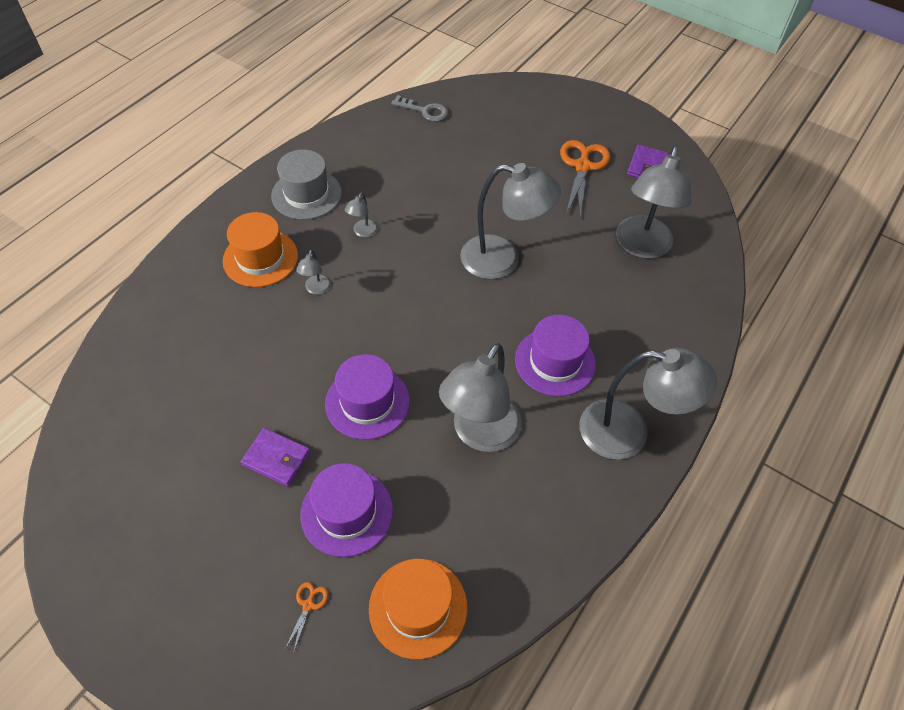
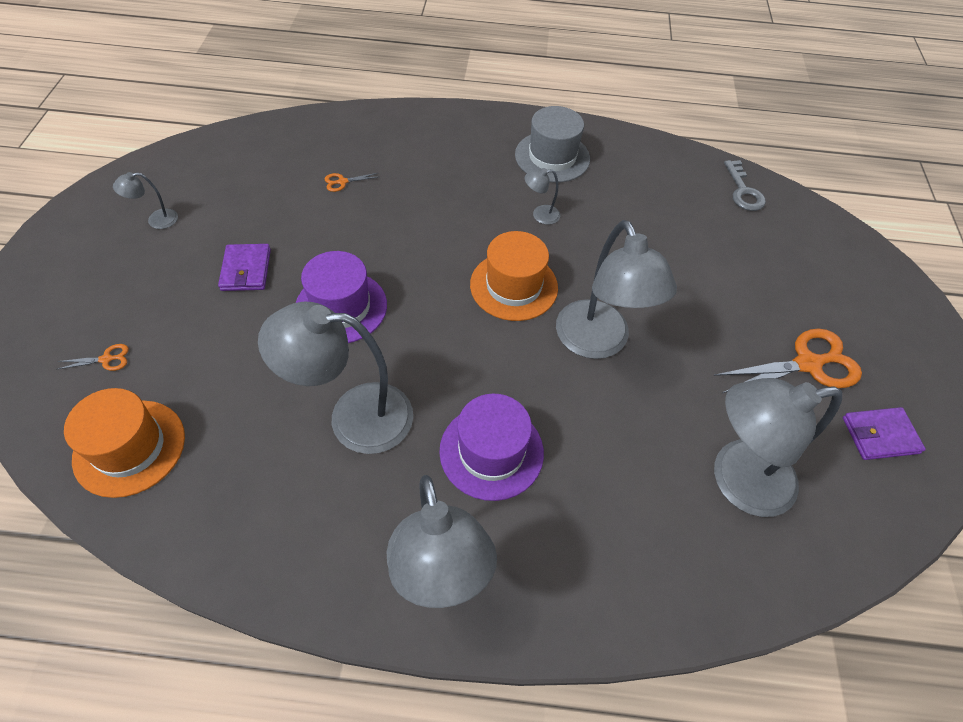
camera: 60 degrees right, 0 degrees up
orange hat [223,212,298,287] -> orange hat moved to [470,231,558,321]
grey lamp [296,250,331,295] -> grey lamp moved to [113,172,178,229]
purple hat [301,463,393,557] -> none
none -> orange scissors [325,173,378,192]

